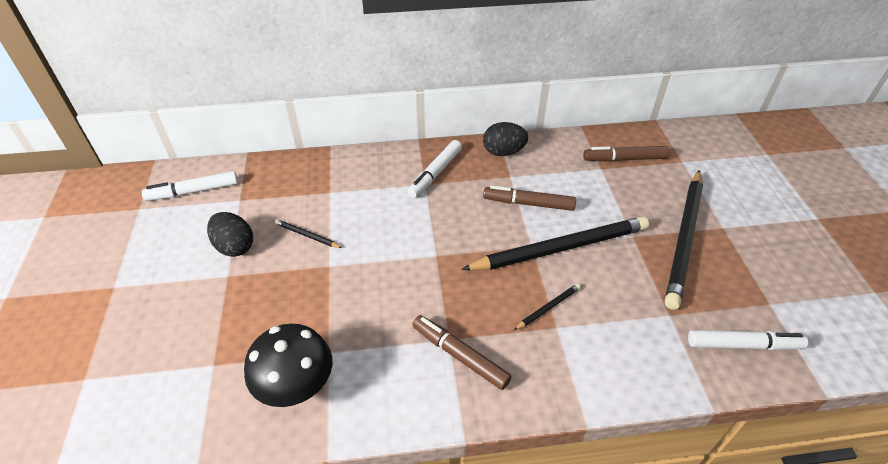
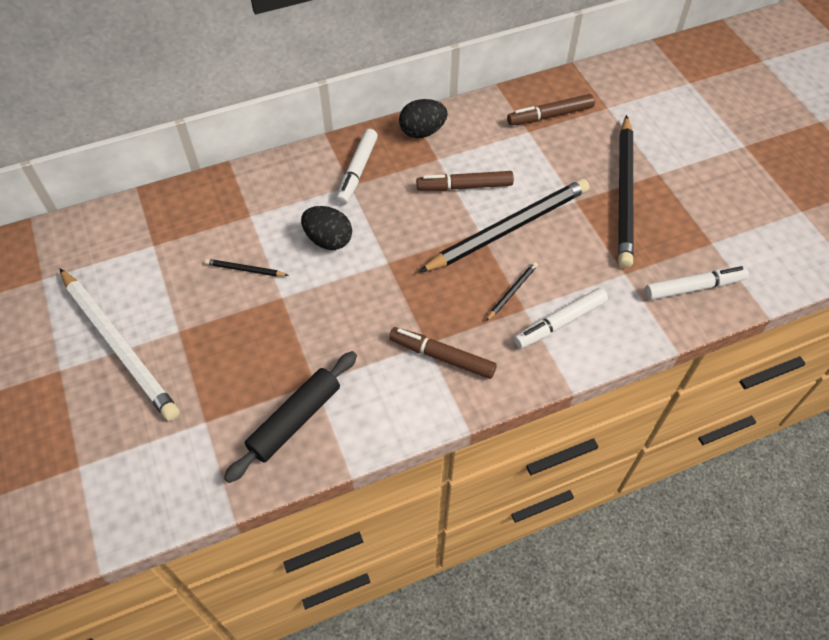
camera: 15 degrees left, 10 degrees up
white marker [142,171,238,201] -> white marker moved to [514,288,608,349]
black egg [207,212,253,257] -> black egg moved to [301,206,352,250]
black mushroom [244,324,332,407] -> black rolling pin [224,351,357,483]
none -> white pencil [59,268,180,421]

